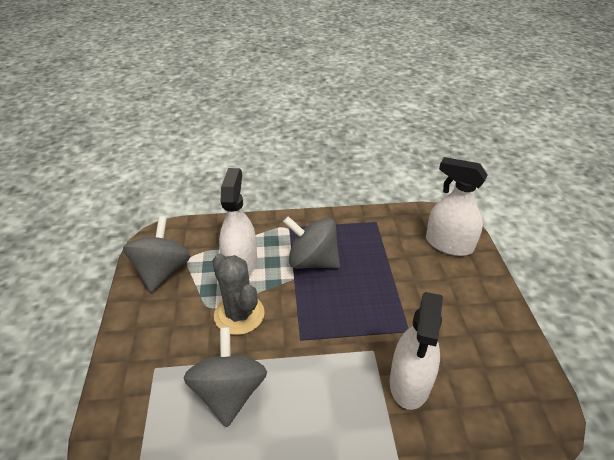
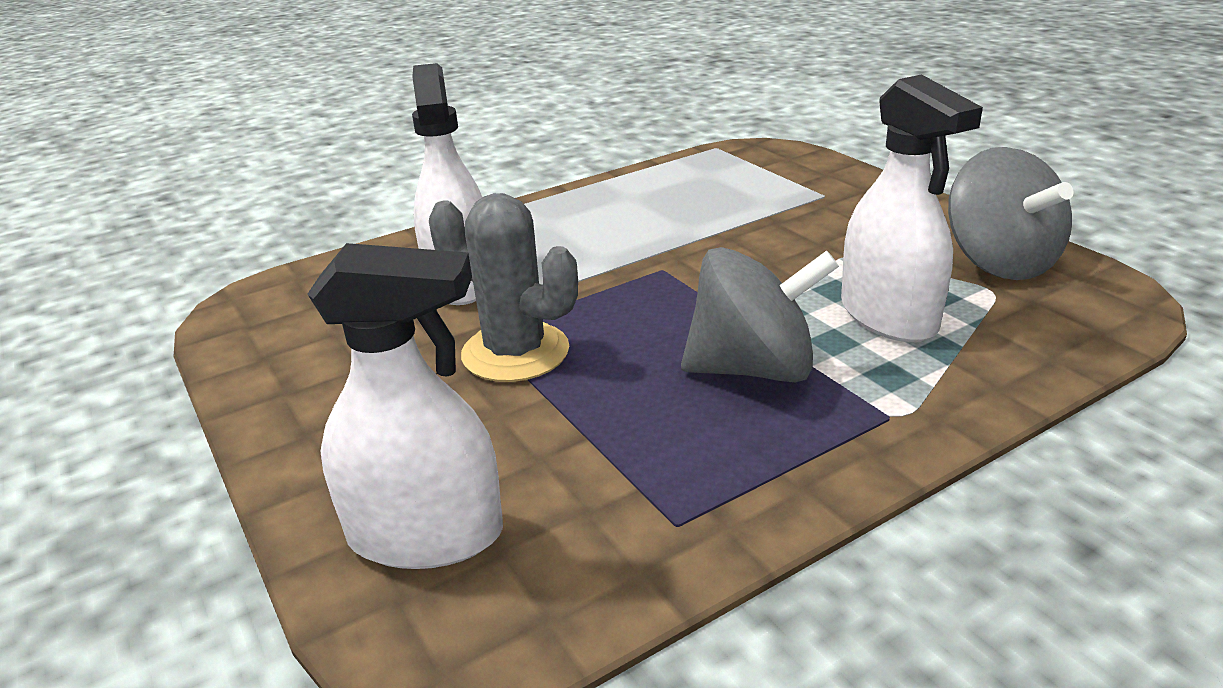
camera: 155 degrees right, 10 degrees down
grey spinning top [183,327,267,427] -> none
grey cactus [212,253,265,335] -> grey cactus moved to [429,193,578,382]

